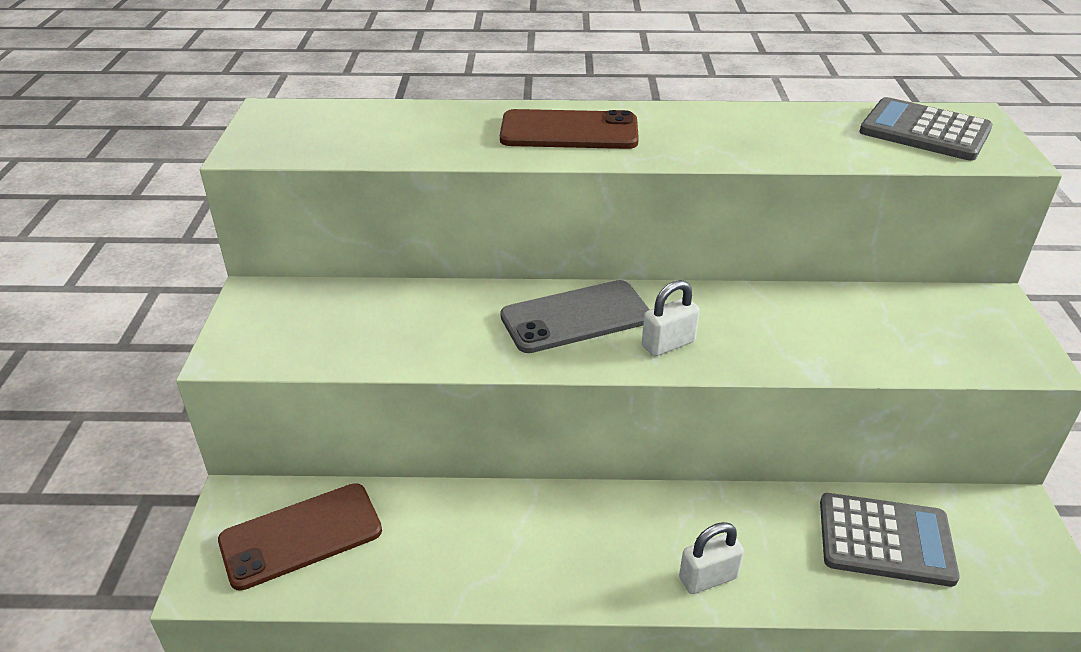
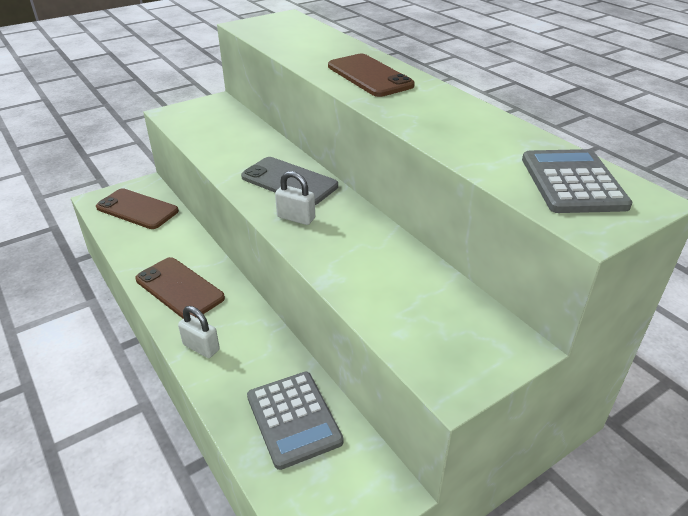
camera: 55 degrees right, 0 degrees up
none -> brown phone [135,257,225,318]

